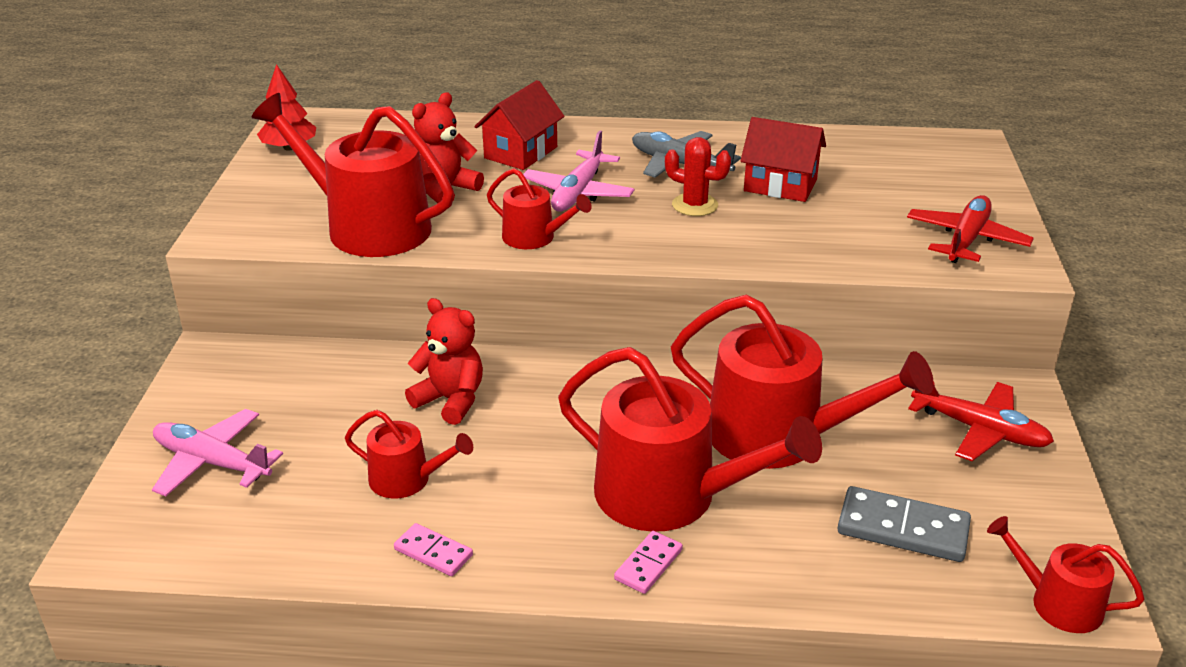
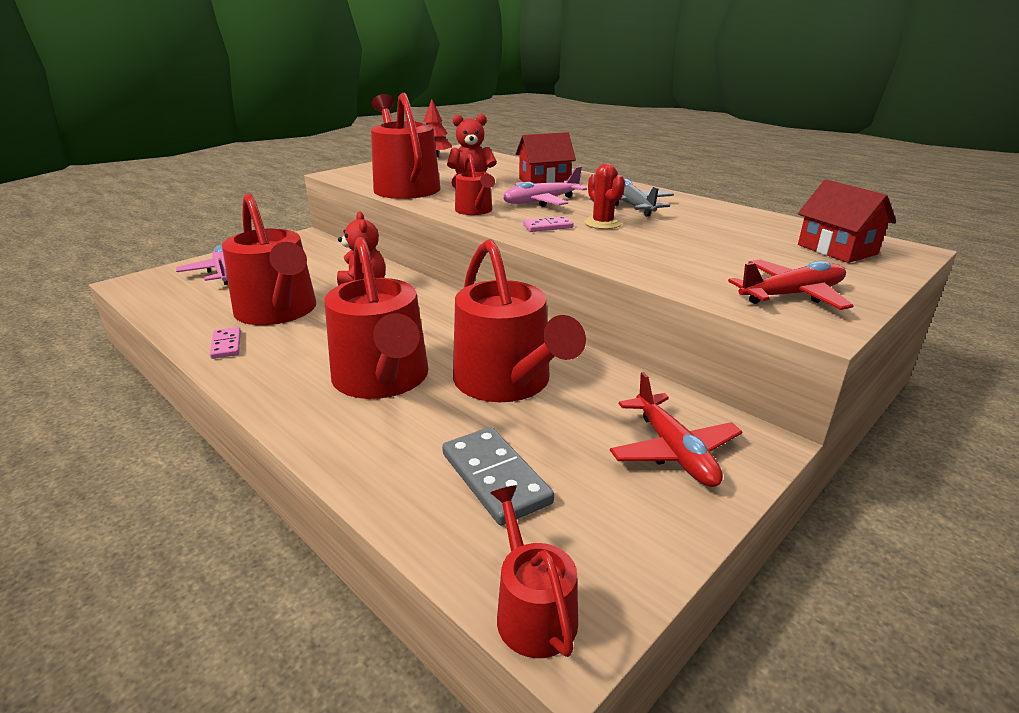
camera: 40 degrees right, 5 degrees down
red watering can [345,410,473,499] -> red watering can [222,193,316,325], size x1.96
pink domino [614,531,683,594] -> pink domino moved to [523,216,574,232]
red house [740,117,826,202] -> red house moved to [798,179,896,263]

